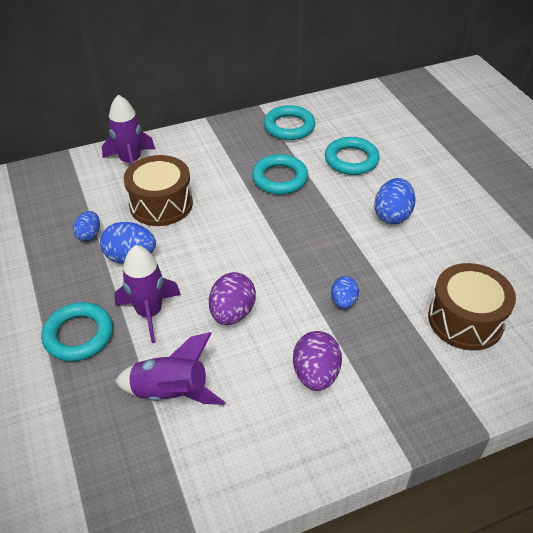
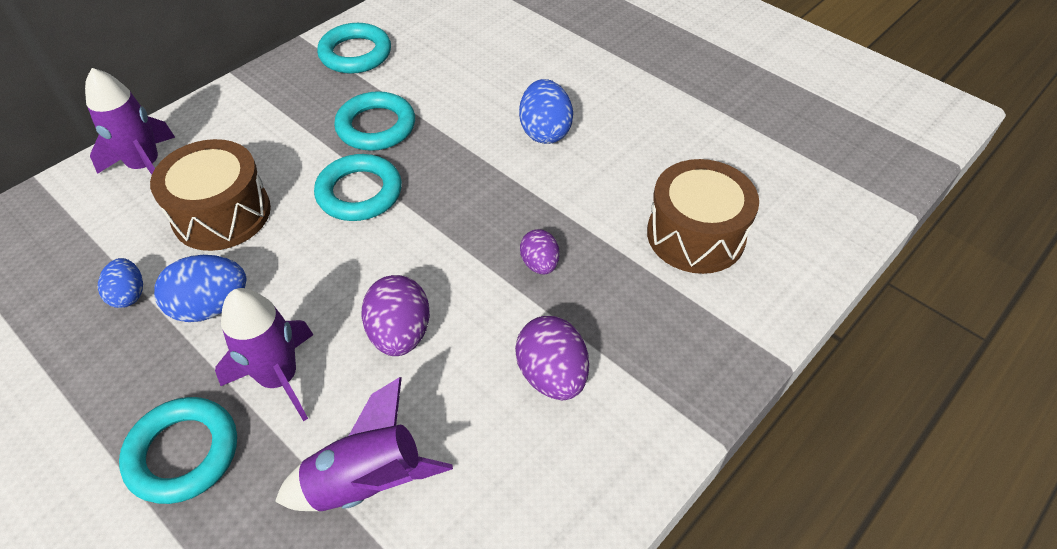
camera: 25 degrees left, 5 degrees up
turquoise ring [325,137,380,175] -> turquoise ring moved to [314,154,402,221]
blue egg [331,276,359,309] -> purple egg [520,229,560,274]

